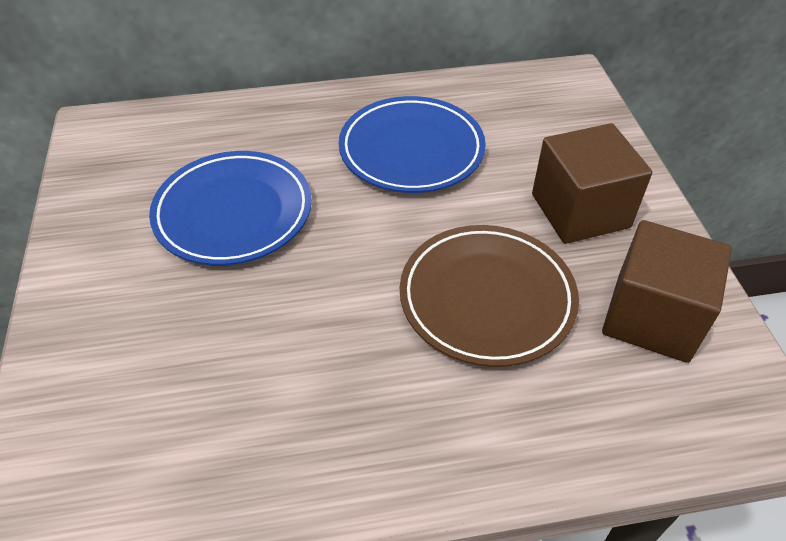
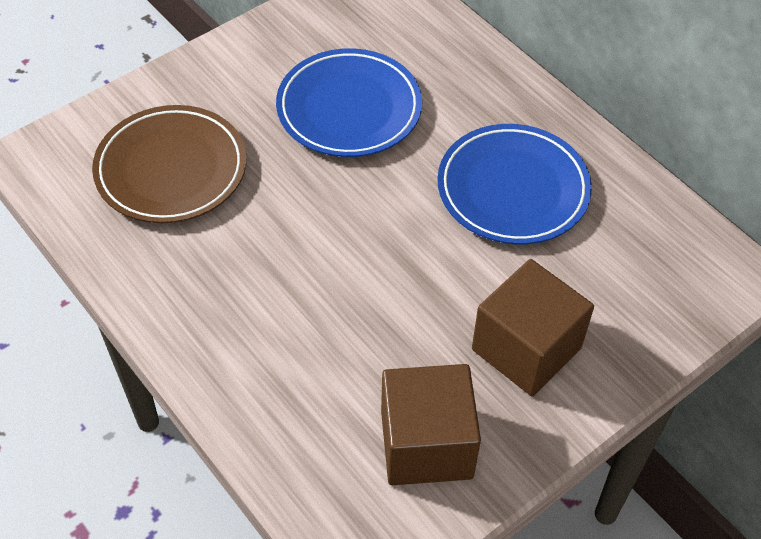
camera: 60 degrees right, 5 degrees up
brown plate [400,225,579,367] -> brown plate moved to [92,105,246,223]

